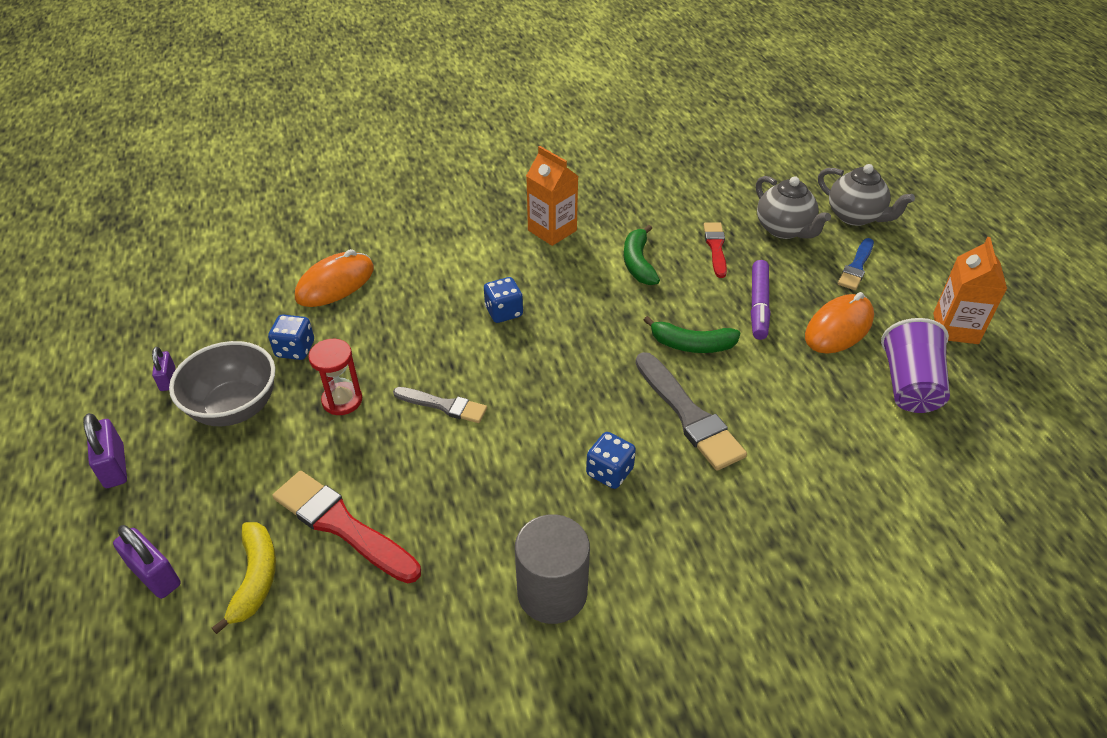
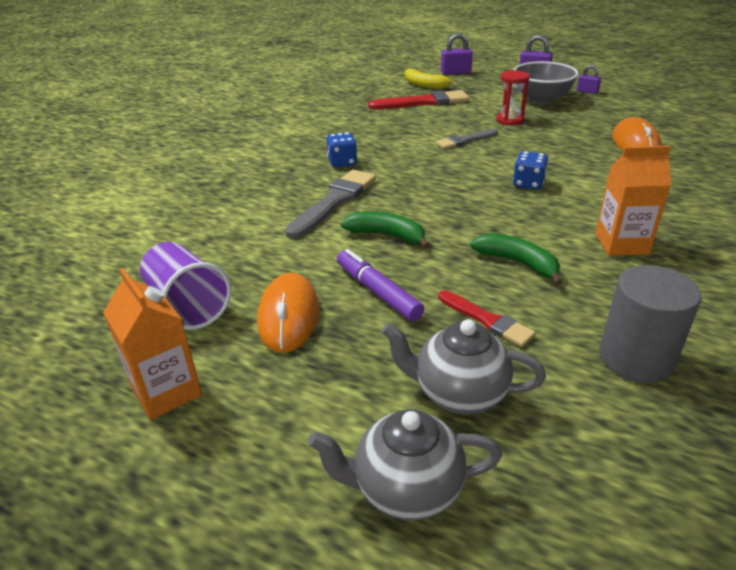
camera: 135 degrees right, 10 degrees down
blue dice [268,314,314,360] -> none
grey cylinder [515,514,590,624] -> grey cylinder moved to [600,265,702,383]
grey brush [635,352,747,471] -> grey brush turned 105 degrees clockwise [285,170,376,239]
green banana [644,316,740,353] -> green banana turned 60 degrees clockwise [341,211,430,248]
blue brush [838,238,874,290] -> none

